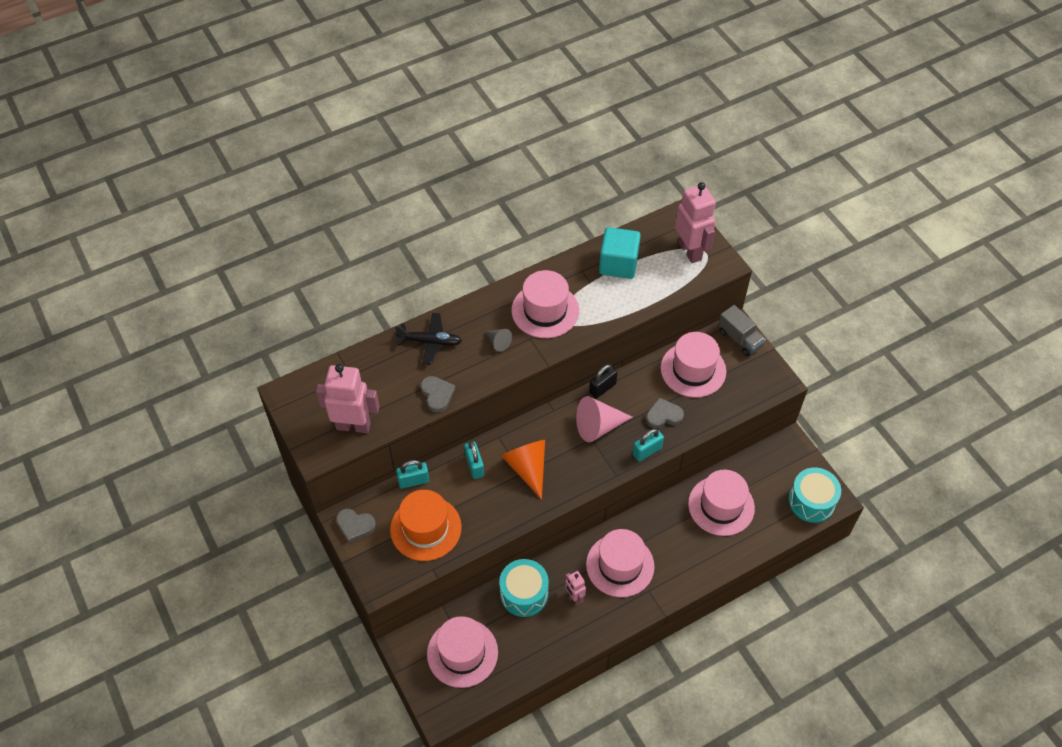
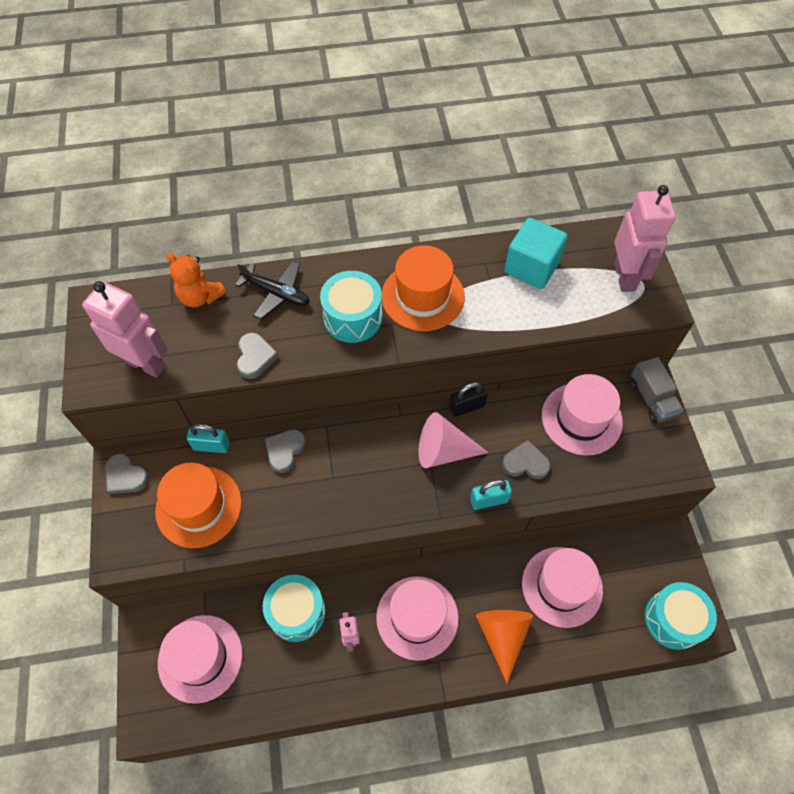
camera: 20 degrees right, 5 degrees up
turquoise padlock [464,441,484,479] -> grey heart [265,429,306,473]
grey cone [485,329,512,351] -> turquoise drum [320,271,383,343]
orange cone [501,440,545,500] -> orange cone moved to [476,610,533,683]
pink hat [511,270,579,338] -> orange hat [382,245,465,331]
none -> orange teddy bear [166,253,226,307]

